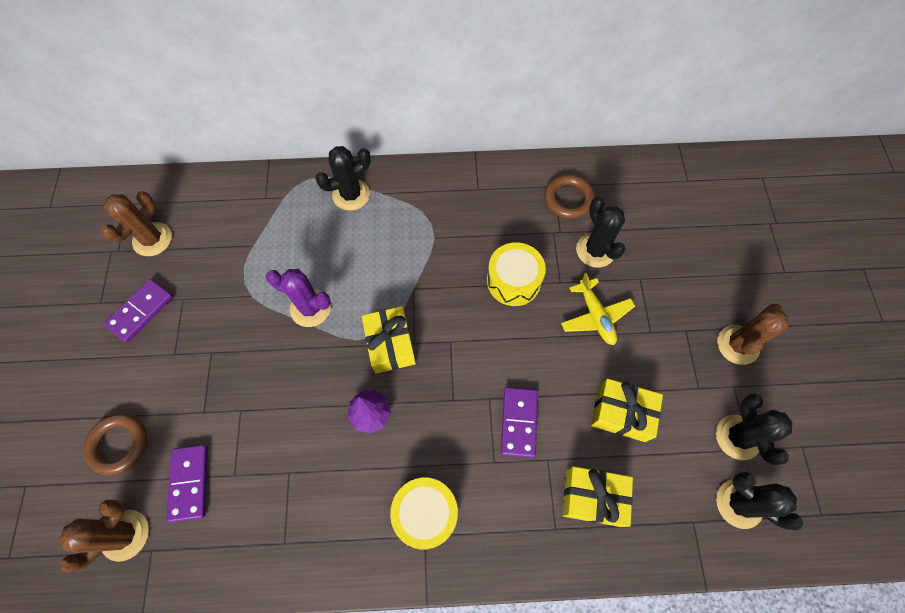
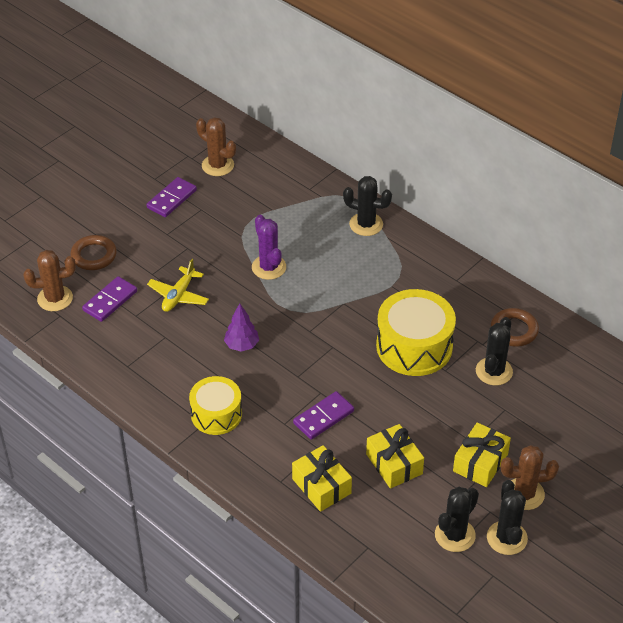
camera: 45 degrees right, 20 degrees down
brown cactus [101,191,172,256] -> brown cactus turned 60 degrees clockwise [196,117,236,176]
purple domino [104,279,173,343] -> purple domino turned 45 degrees counterclockwise [146,177,197,217]
yellow gift [362,306,416,374] -> yellow gift moved to [453,422,511,487]
yellow drum [487,242,546,306] -> yellow drum [376,289,456,376], size x1.55
yellow plane [561,273,635,345] -> yellow plane moved to [147,259,209,312]
black cactus [716,472,803,530] -> black cactus moved to [487,480,528,555]

